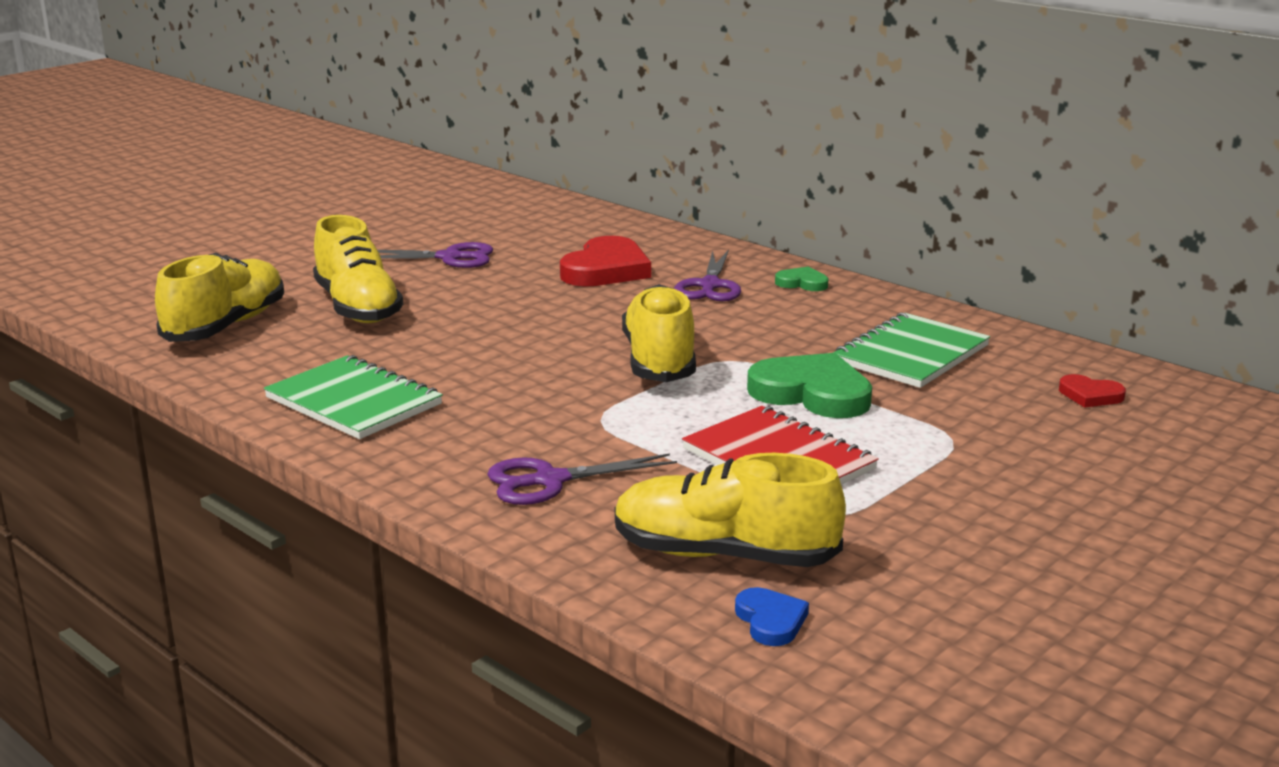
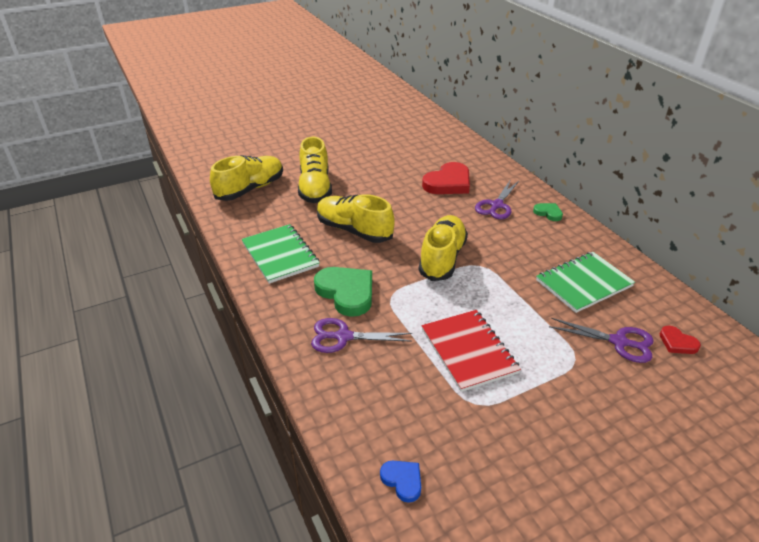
camera: 20 degrees right, 15 degrees up
purple scissors [378,242,493,268] -> purple scissors moved to [549,318,654,363]
yellow shoe [615,453,846,567] -> yellow shoe moved to [317,194,395,243]
blue heart [735,587,809,646] -> blue heart turned 45 degrees counterclockwise [380,461,421,503]
green heart [747,353,872,418] -> green heart moved to [314,267,372,317]

